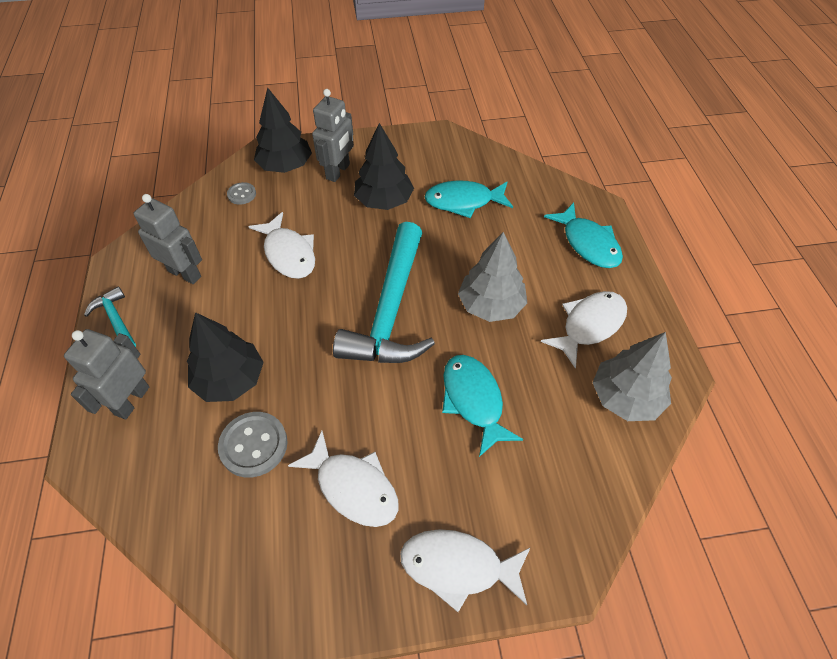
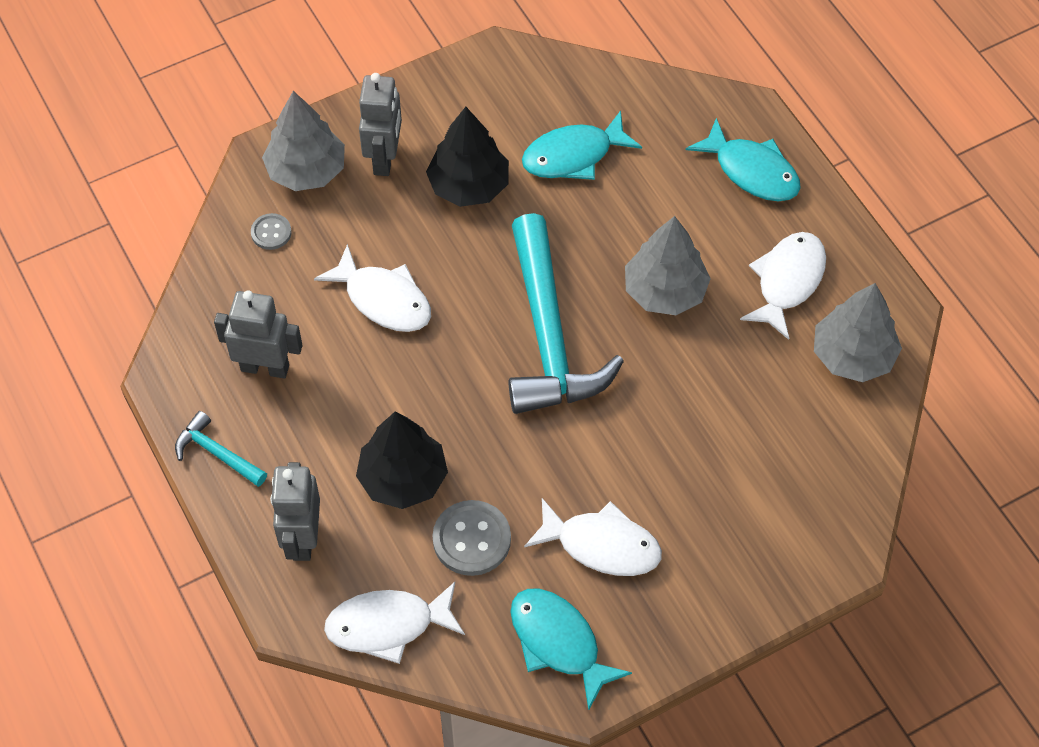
camera: 20 degrees left, 5 degrees up
black tree [254,87,312,173] -> grey tree [262,91,345,191]
white fish [400,529,531,612] -> white fish moved to [324,582,465,664]
turquoise fish [442,355,523,457] -> turquoise fish moved to [511,589,632,711]

